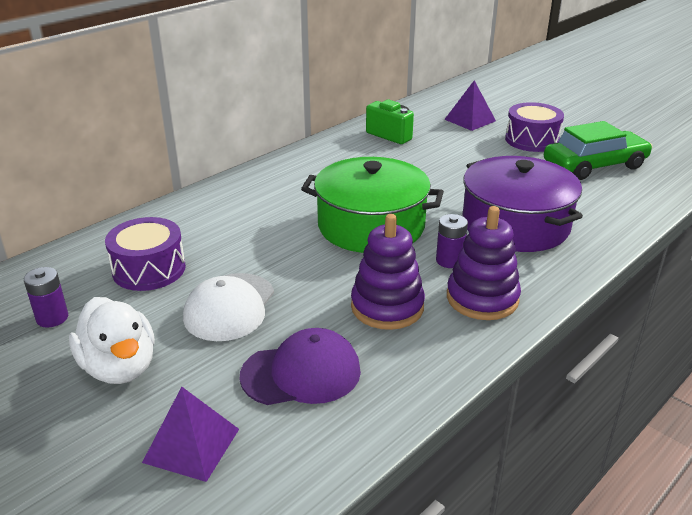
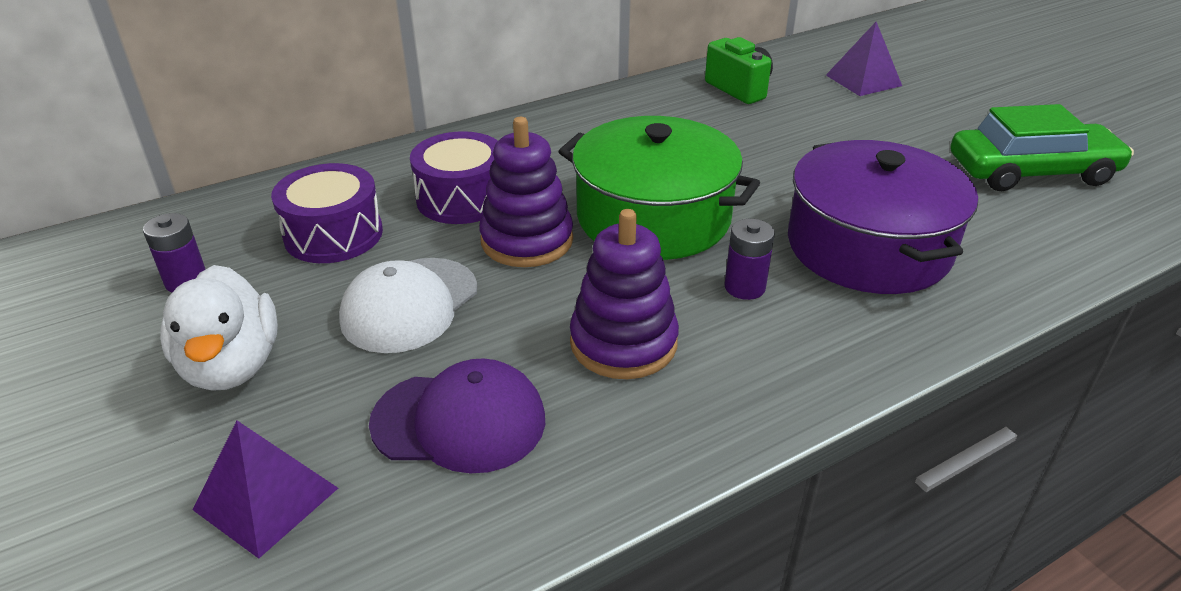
camera: 15 degrees right, 5 degrees up
purple stacking toy [447,206,521,320] -> purple stacking toy moved to [479,117,573,267]
purple drum [505,102,564,152] -> purple drum moved to [410,131,498,224]

